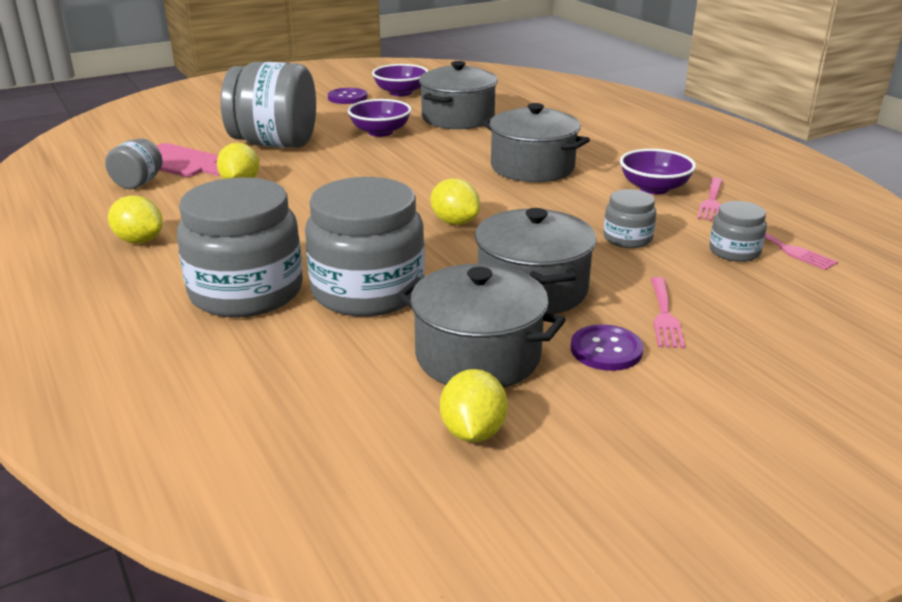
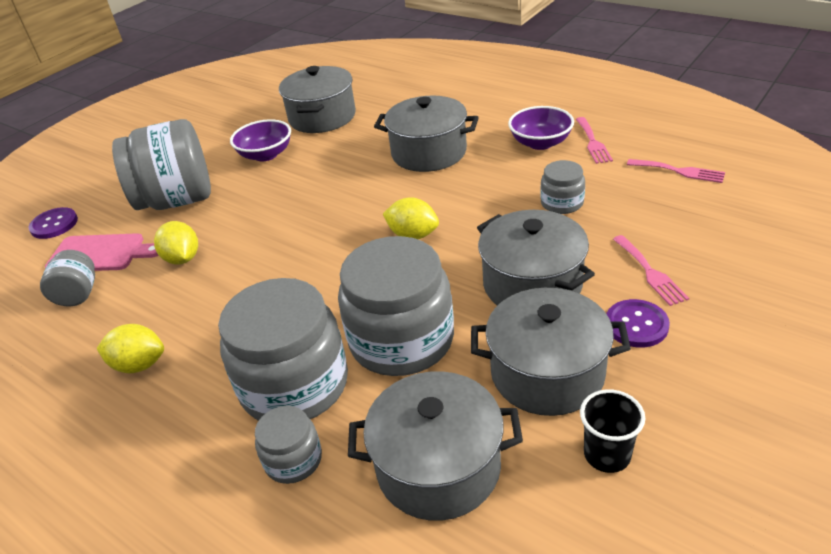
camera: 20 degrees left, 10 degrees up
purple button [328,88,367,104] -> purple button moved to [28,207,78,239]
purple bowl [372,64,428,96] -> none
yellow lemon [440,369,508,443] -> black cup [580,389,645,473]
grey jar [709,201,767,262] -> grey jar moved to [255,406,322,484]
none -> grey pot [348,371,523,521]

